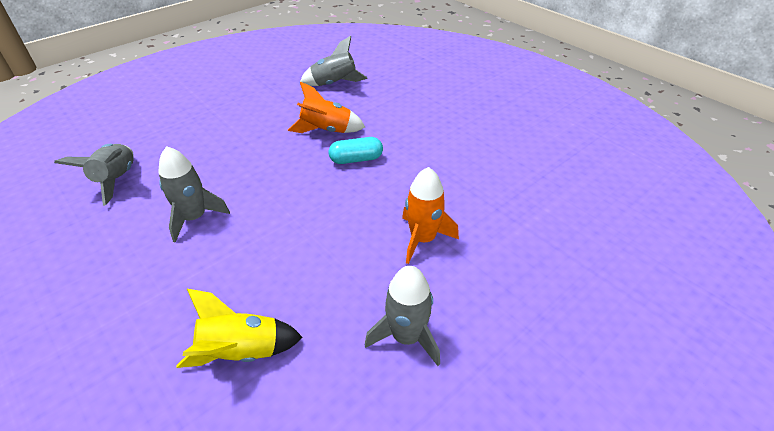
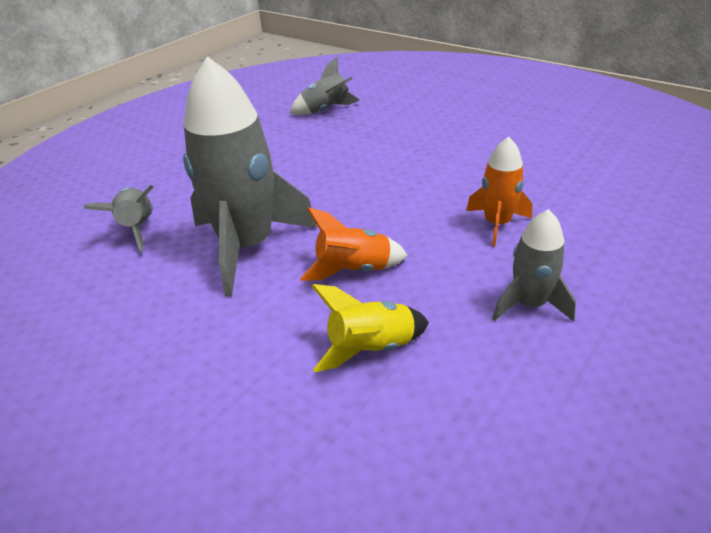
camera: 10 degrees left, 5 degrees down
grey rocket [158,146,230,243] -> grey rocket [183,56,317,296], size x1.94
orange rocket [288,82,365,133] -> orange rocket moved to [300,207,408,281]
turquoise capsule [329,137,383,164] -> none

